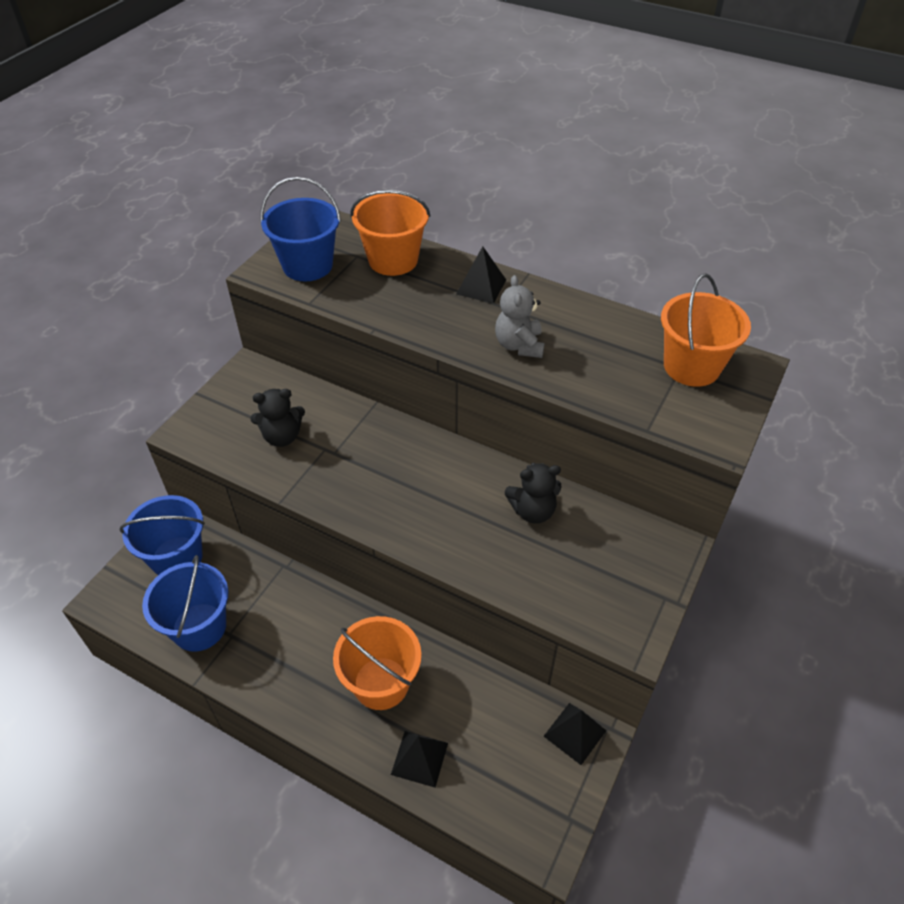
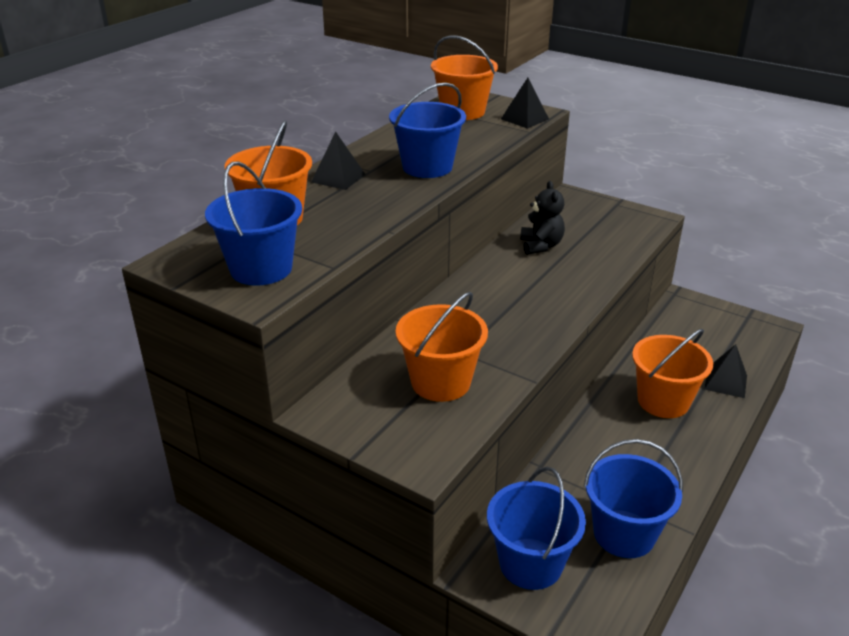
camera: 85 degrees left, 15 degrees down
black teddy bear [250,389,305,447] -> orange bucket [396,292,488,402]
grey teddy bear [495,275,545,358] -> blue bucket [389,82,466,178]
black pyramid [544,703,606,765] -> black pyramid moved to [501,78,549,129]

